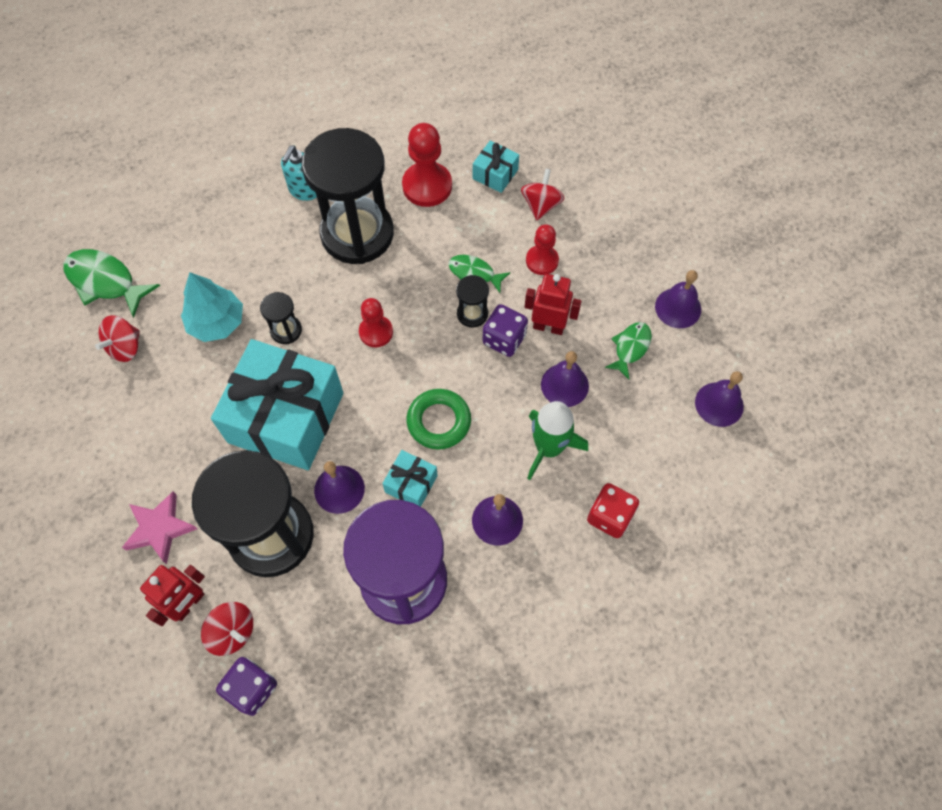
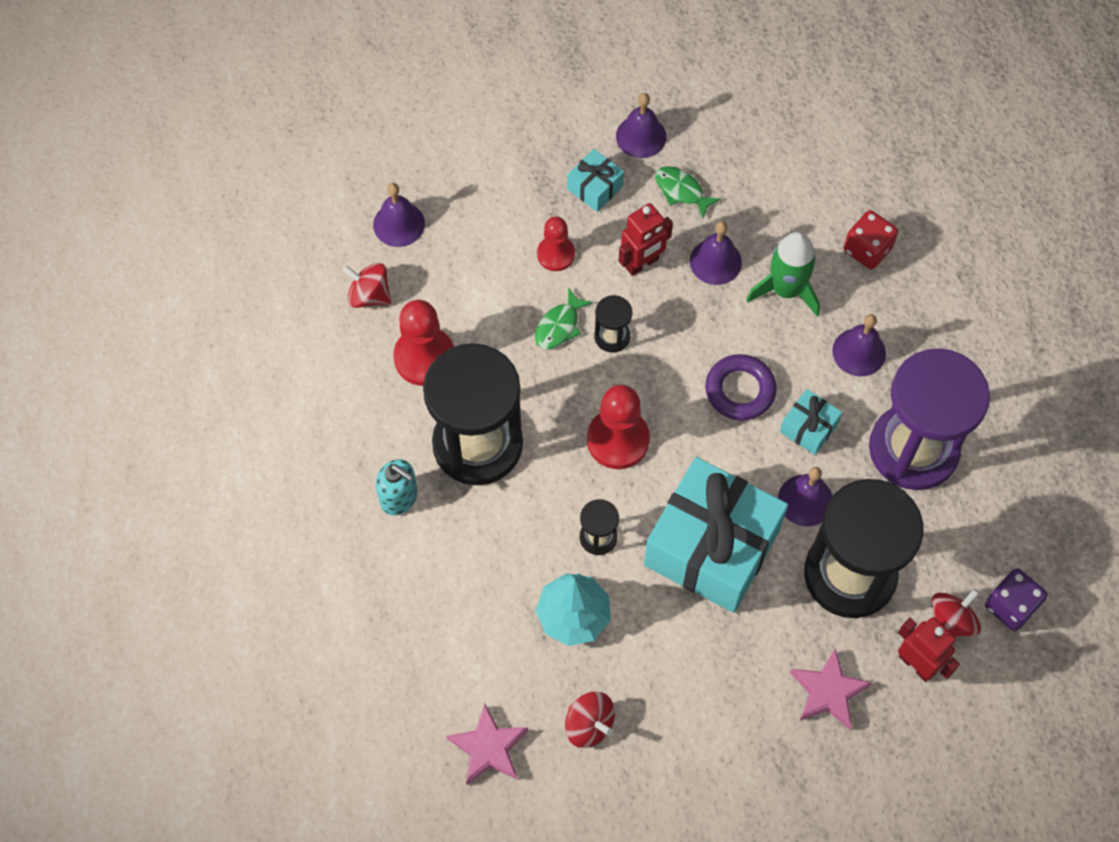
camera: 80 degrees left, 0 degrees up
green fish [63,249,160,318] -> pink star [446,703,528,785]
red pawn [359,298,393,347] -> red pawn [587,385,650,469], size x1.58
green ring [406,389,471,449] -> purple ring [705,354,777,421]
turquoise gift [473,140,519,193] -> turquoise gift moved to [567,149,624,212]
purple dice [483,304,528,357] -> none
red spinning top [521,169,565,220] -> red spinning top moved to [342,263,391,308]
red robot [525,274,582,335] -> red robot turned 150 degrees counterclockwise [619,203,673,276]
purple bell [695,371,744,427] -> purple bell moved to [373,183,425,247]

